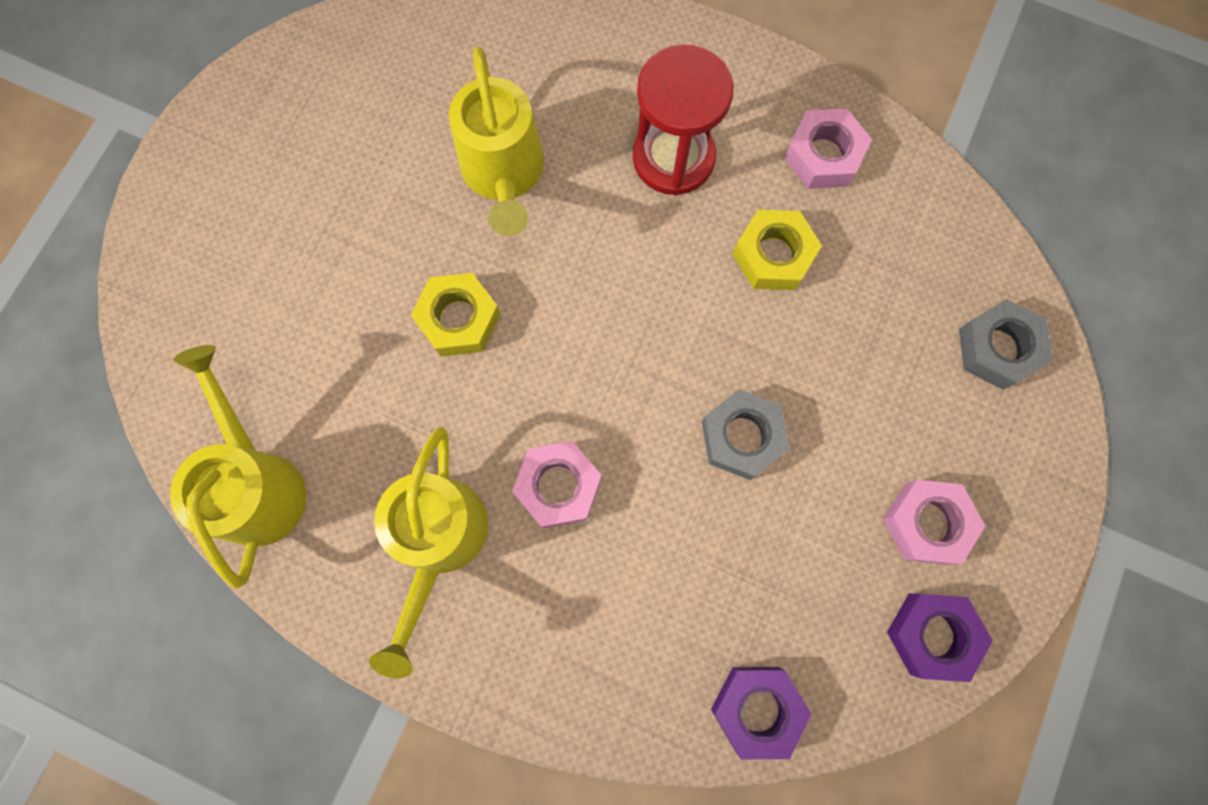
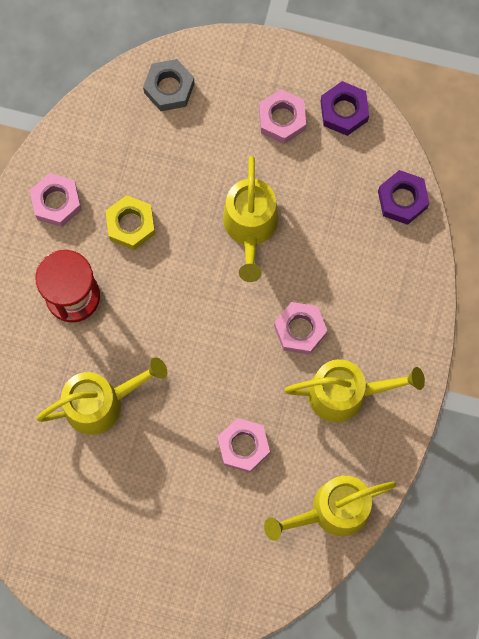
camera: 100 degrees left, 0 degrees up
yellow nut [411,273,501,357] -> none
grey nut [702,389,790,480] -> yellow watering can [223,156,278,282]
none -> pink nut [217,418,270,473]

